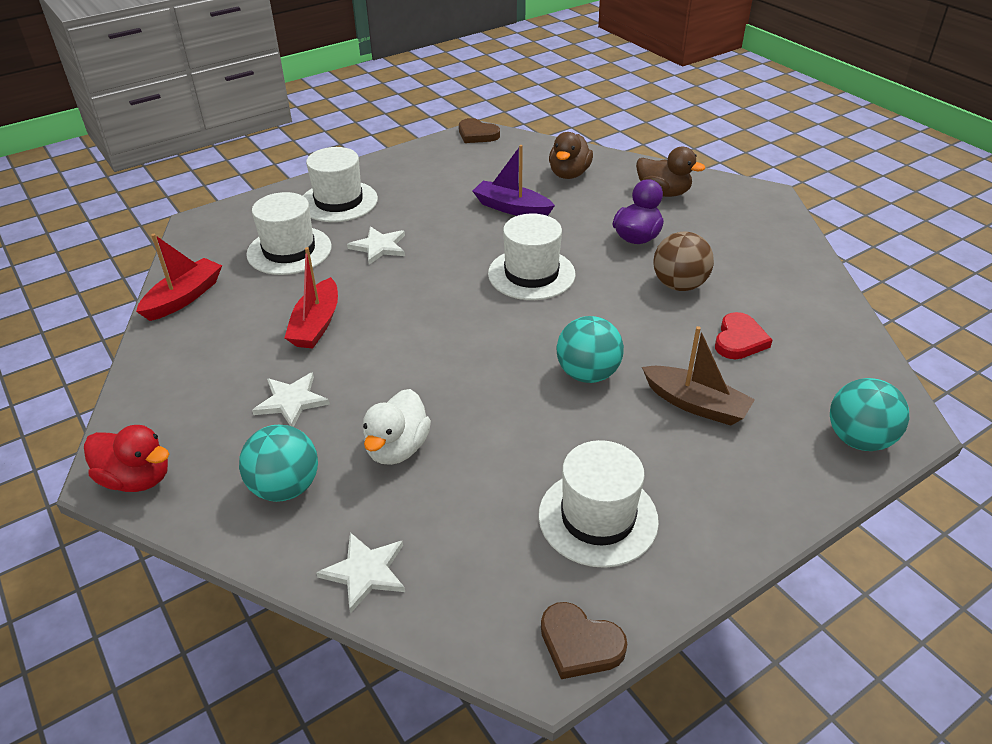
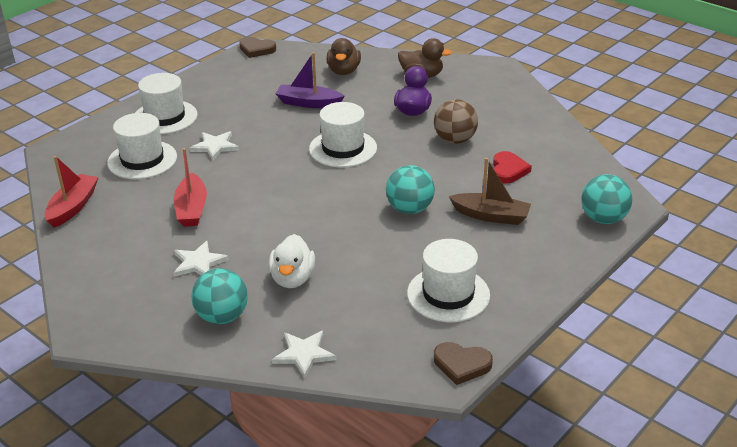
camera: 15 degrees left, 5 degrees down
red duck [84,425,169,492] -> none

